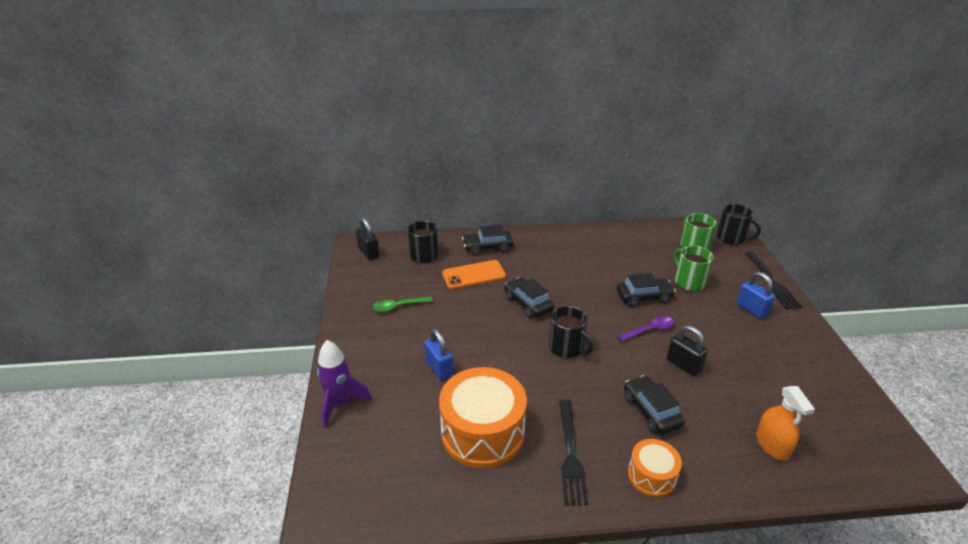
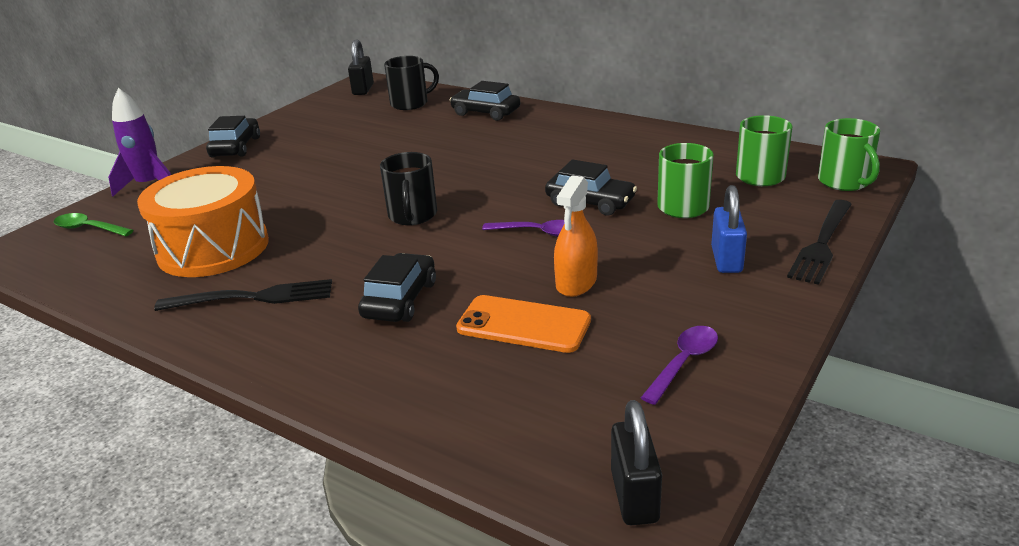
camera: 40 degrees right, 5 degrees down
green spoon [372,297,433,312] -> green spoon moved to [53,213,133,236]
blue padlock [424,328,454,381] -> none
orange phone [442,260,506,289] -> orange phone moved to [456,295,591,353]
black car [504,277,554,318] -> black car moved to [206,116,260,158]
black fork [559,400,588,505] -> black fork turned 135 degrees counterclockwise [154,279,332,311]
orange drum [628,439,682,497] -> none
black padlock [667,325,708,376] -> black padlock moved to [611,400,662,525]
black mug [717,204,761,245] -> green mug [818,118,880,191]
orange spray bottle [756,386,815,461] -> orange spray bottle moved to [554,175,598,297]
none -> purple spoon [641,326,718,405]

